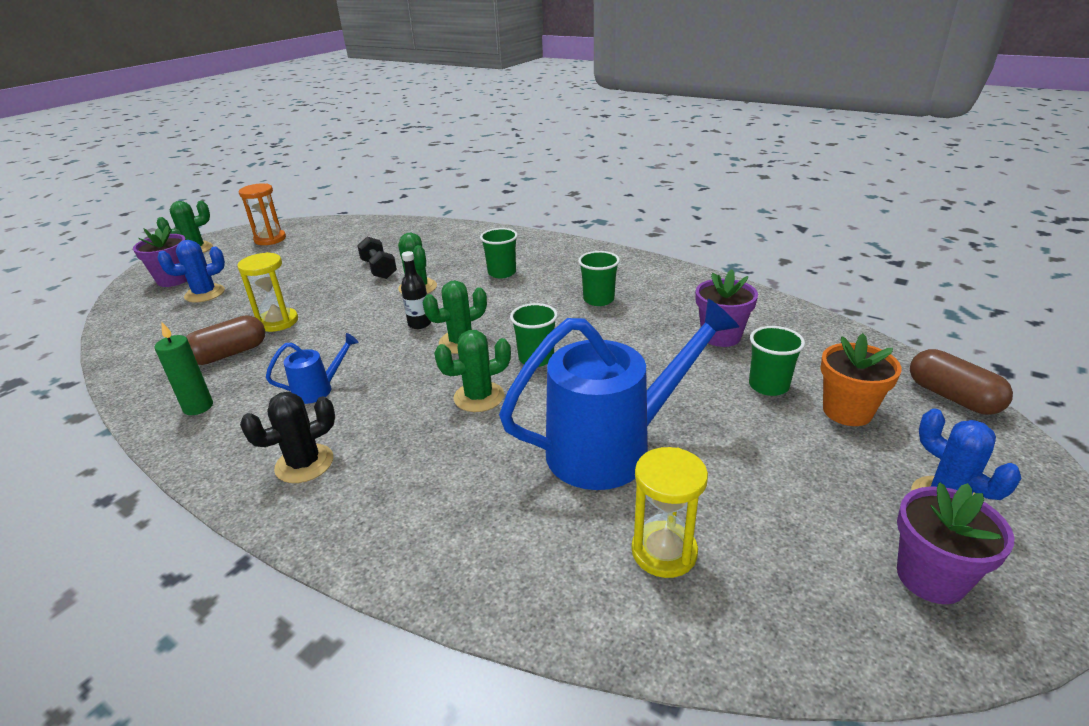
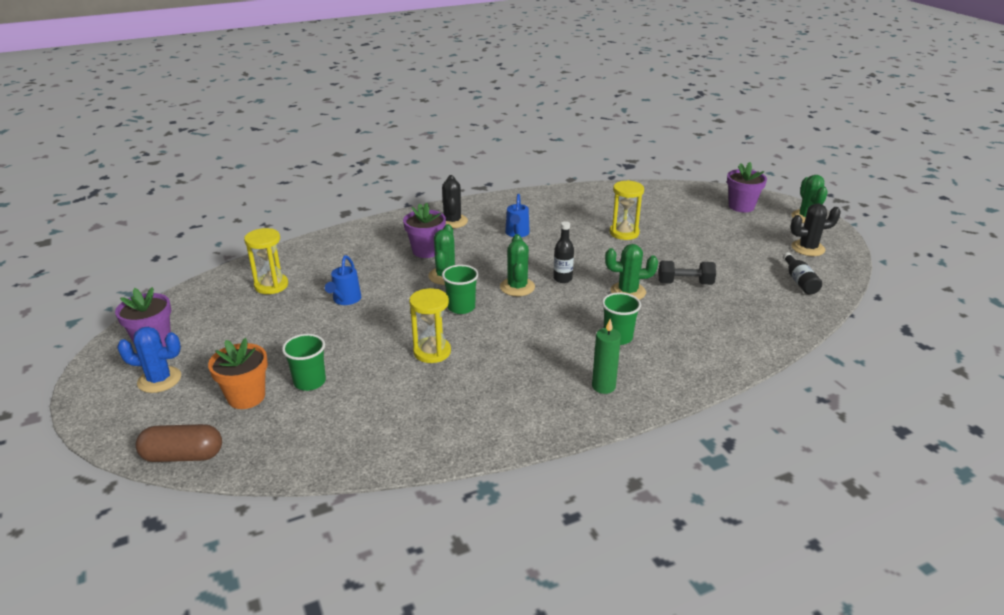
camera: 120 degrees right, 0 degrees up
green candle [154,322,213,415] -> green candle moved to [592,319,621,394]
blue cactus [157,240,225,302] -> none
brown capsule [186,315,265,365] -> none
orange hourglass [239,183,286,245] -> black cactus [790,203,841,256]
blue watering can [499,299,739,490] -> blue watering can [325,255,361,305], size x0.44
green cup [578,251,620,306] -> none
purple flower pot [696,269,758,347] -> purple flower pot moved to [403,203,446,258]
none -> yellow hourglass [409,288,451,363]
none -> black bottle [783,252,822,295]

